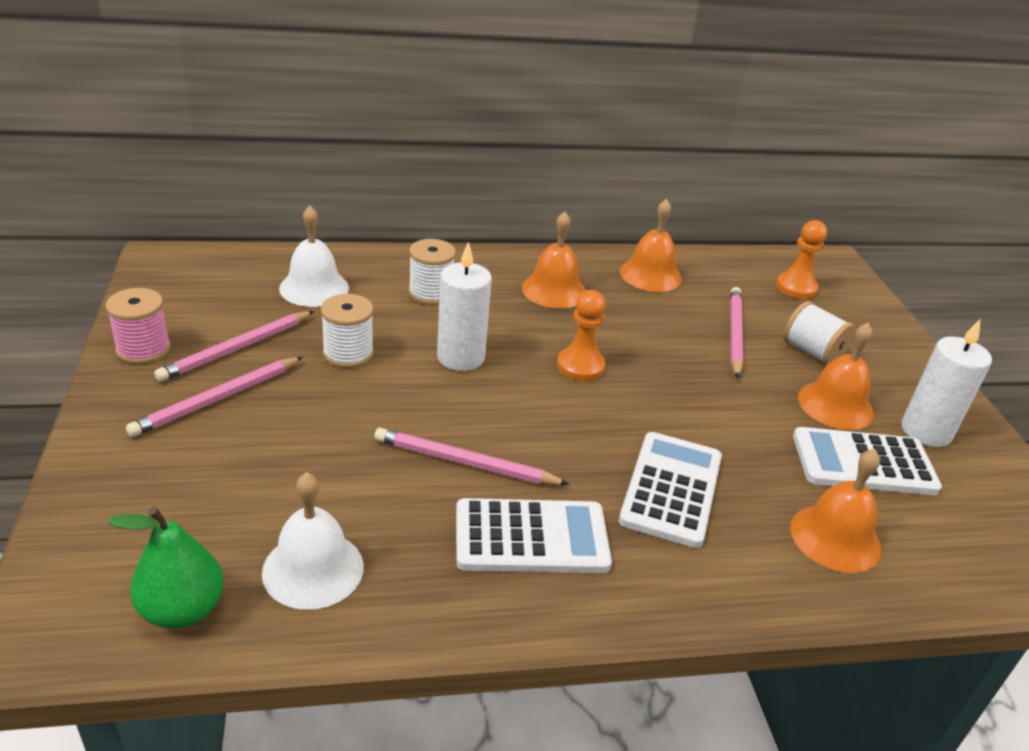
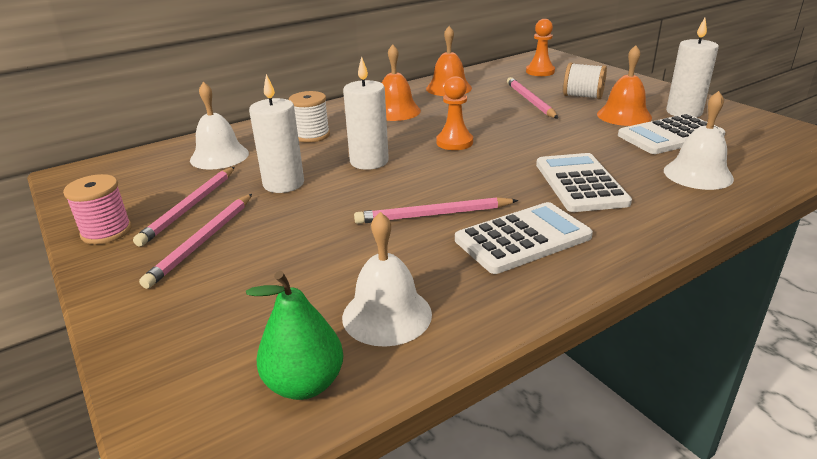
camera: 20 degrees left, 5 degrees down
white spool [321,294,374,368] -> white candle [249,74,304,193]
orange bell [790,449,881,573] -> white bell [664,91,734,190]

